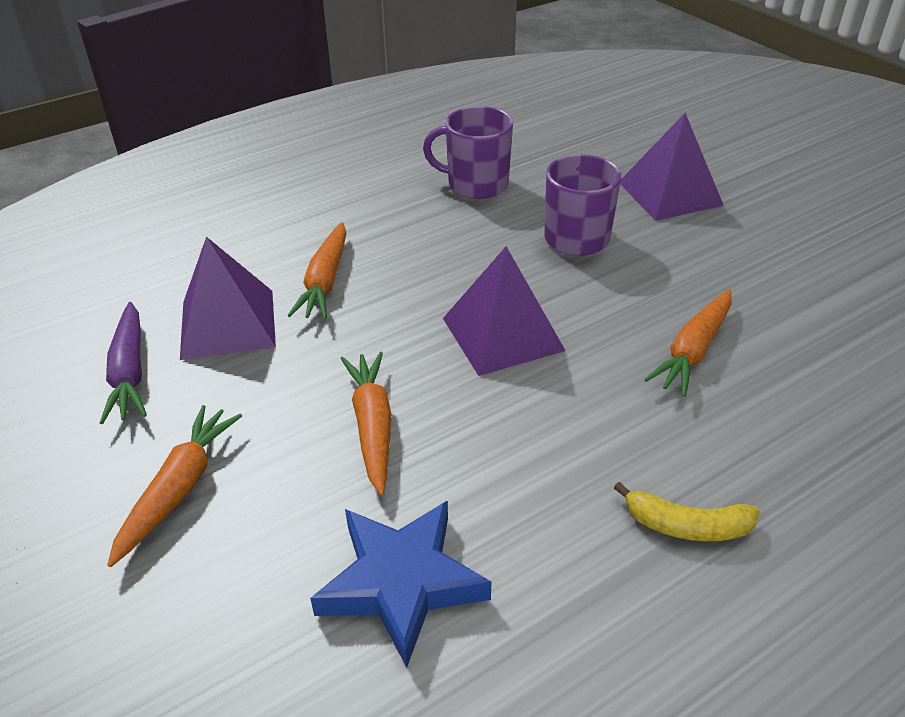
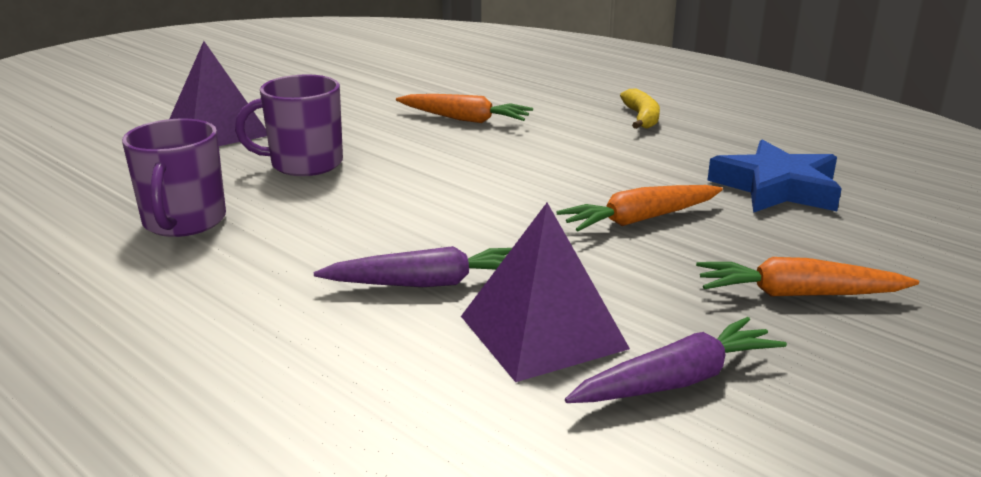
camera: 105 degrees left, 15 degrees down
orange carrot [288,222,346,319] -> purple carrot [314,246,512,287]
purple pyramid [443,246,566,376] -> none

